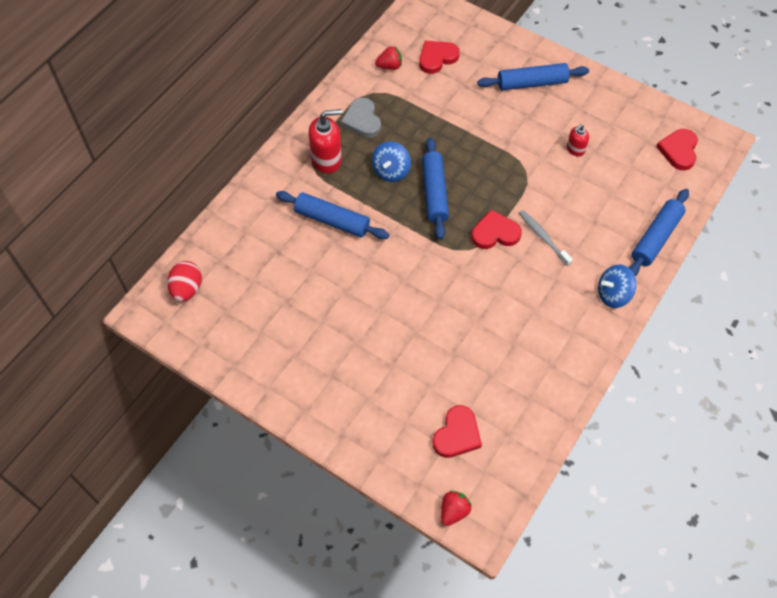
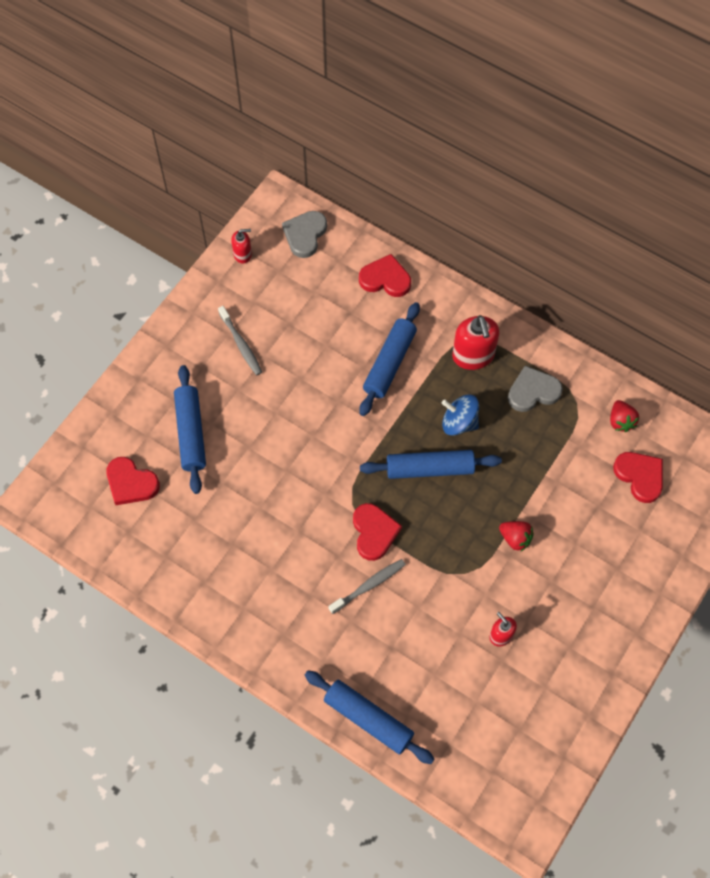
camera: 90 degrees right, 5 degrees up
red egg [167,261,202,302] -> grey heart [282,211,327,258]
red strawberry [441,491,472,526] -> red strawberry moved to [499,521,534,551]
blue rolling pin [477,63,589,91] -> blue rolling pin moved to [174,365,206,494]
blue spinning top [598,265,637,308] -> none
red heart [656,129,698,170] -> red heart moved to [359,254,411,297]
none -> grey toothbrush [218,306,262,375]
none -> red soap dispenser [231,229,252,264]

